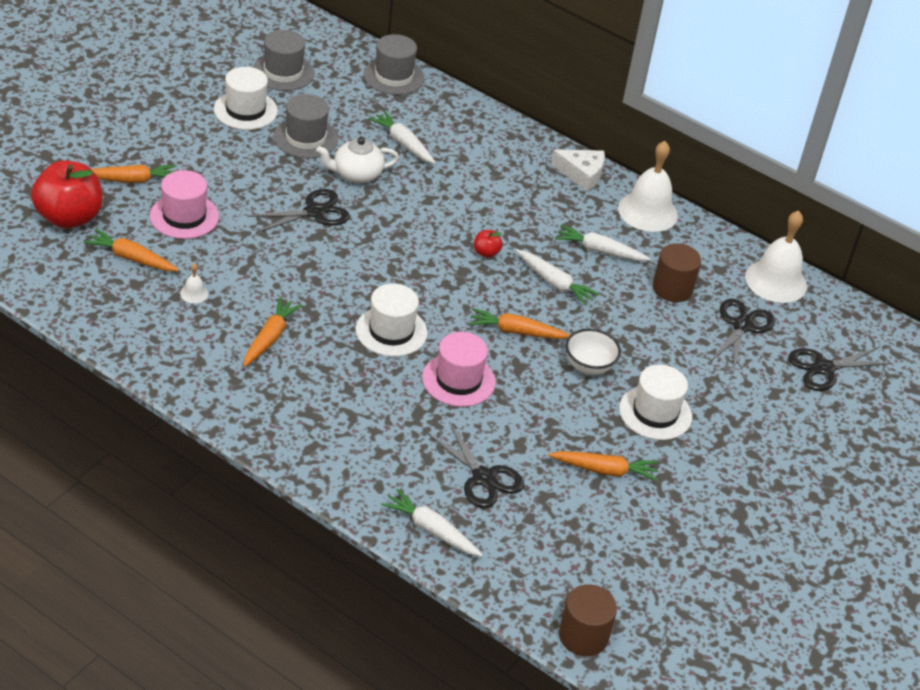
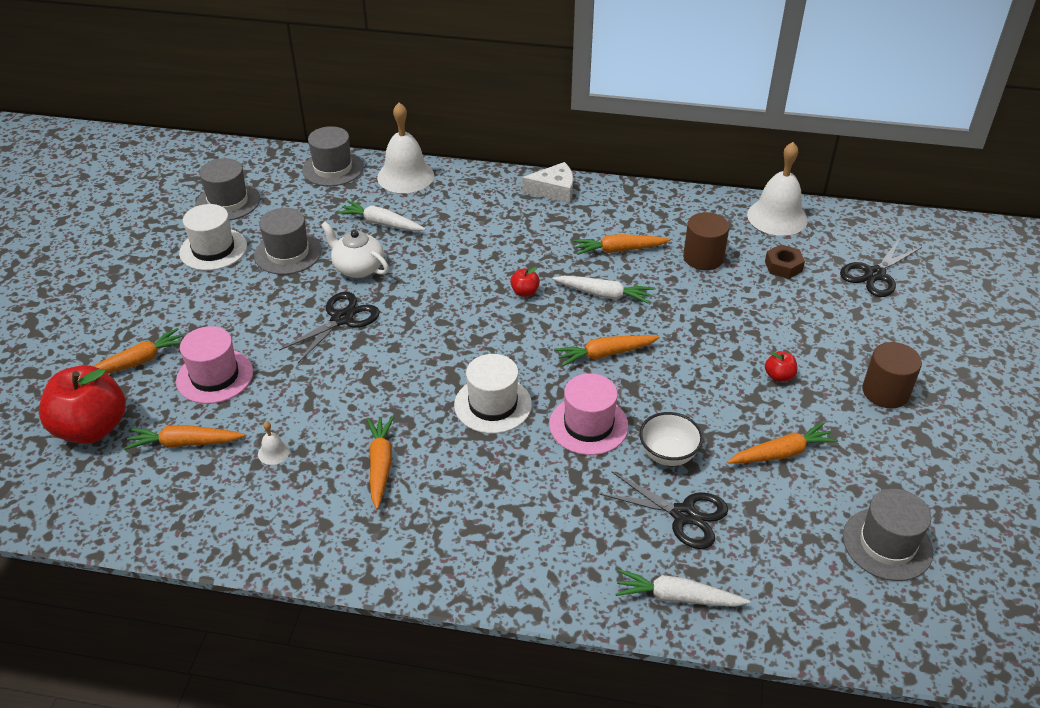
camera: 20 degrees left, 0 degrees up
white teapot [316,137,399,183] -> white teapot turned 75 degrees clockwise [321,221,389,278]
white carrot [555,225,651,261] -> orange carrot [574,234,670,255]
brown cylinder [559,584,617,656] -> brown cylinder moved to [862,342,922,408]
white bowl [566,329,621,375] -> white bowl moved to [639,412,703,466]
white bell [618,141,678,232] -> white bell moved to [377,102,434,193]
white hat [619,365,692,440] -> red apple [765,351,797,382]
black scissors [709,299,775,370] -> brown nut [765,244,805,279]
none -> grey hat [843,489,933,581]

